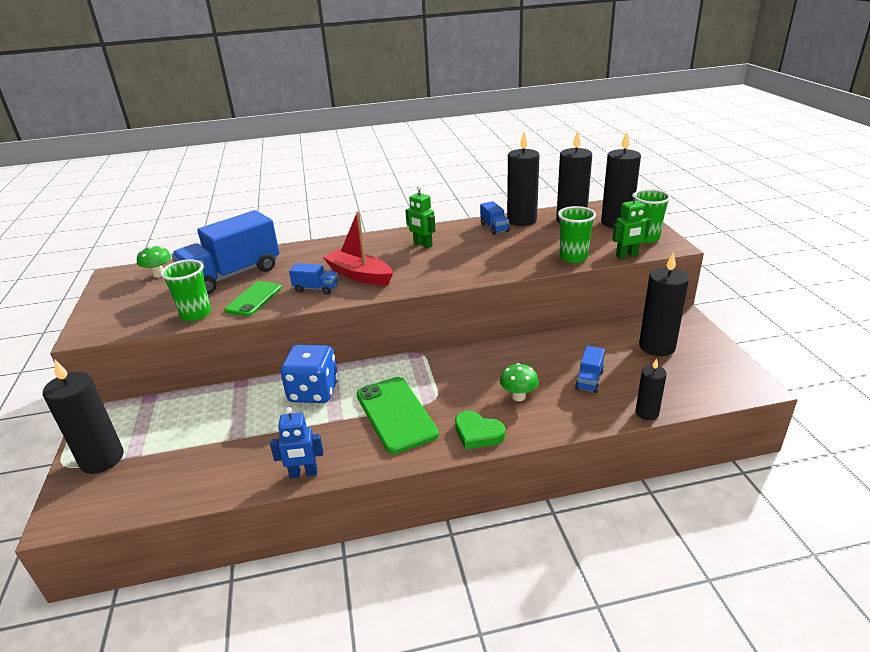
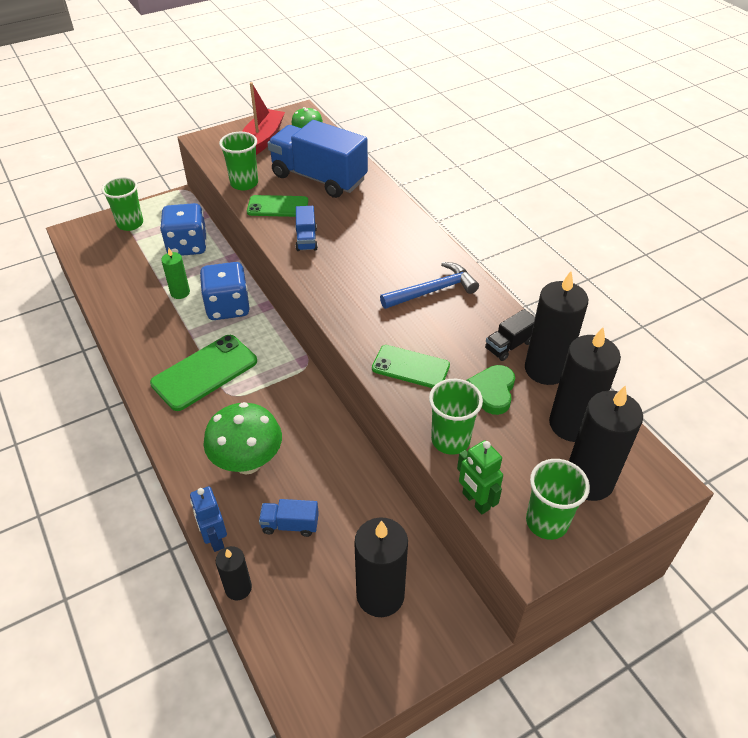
camera: 70 degrees right, 15 degrees up
black candle [43,359,124,474] -> green cup [102,177,143,231]
blue robot [270,407,323,478] -> blue robot moved to [190,486,227,552]
red boat [323,211,393,285] -> red boat moved to [242,82,285,155]
green robot [405,186,436,248] -> blue hammer [380,262,479,309]
green heart [455,411,505,449] -> green heart moved to [466,365,515,415]
blue truck [480,201,509,235] -> black truck [485,309,535,361]
green mushroom [500,363,539,401] -> green mushroom [204,402,282,474], size x1.80
none -> blue dice [160,203,207,256]
none -> green candle [161,247,190,299]
none -> green phone [372,345,450,388]

